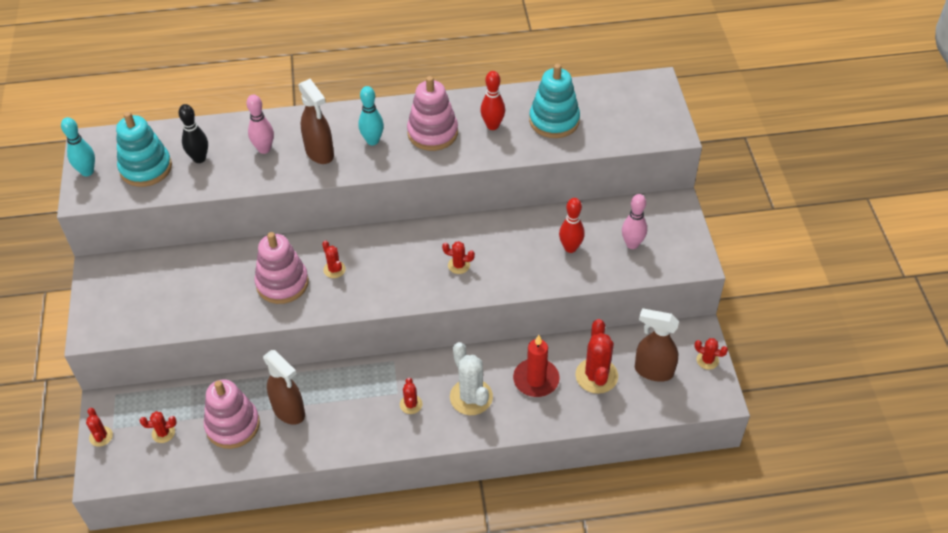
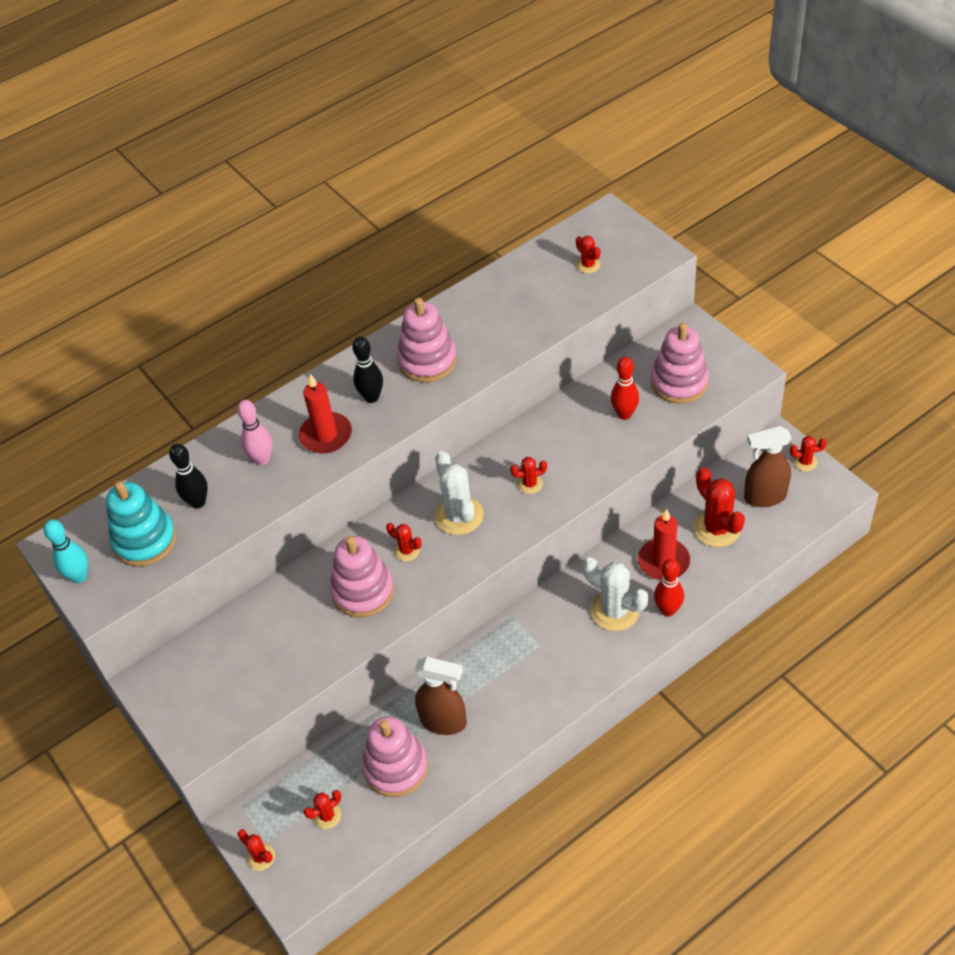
camera: 25 degrees left, 0 degrees up
brown spray bottle [298,79,334,164] -> red candle [299,374,352,453]
turquoise bowling pin [358,86,384,145] -> black bowling pin [352,337,383,403]
red cactus [400,378,423,414] -> red cactus moved to [576,236,600,273]
red bowling pin [480,71,505,130] -> red bowling pin moved to [654,559,684,616]
turquoise stacking toy [529,64,580,138] -> none
pink bowling pin [622,194,647,249] -> pink stacking toy [651,322,709,404]
none -> white cactus [435,451,484,535]

